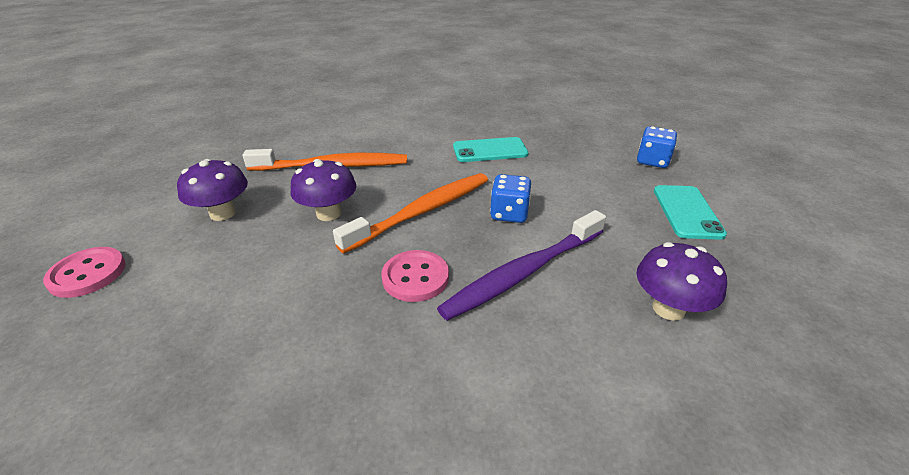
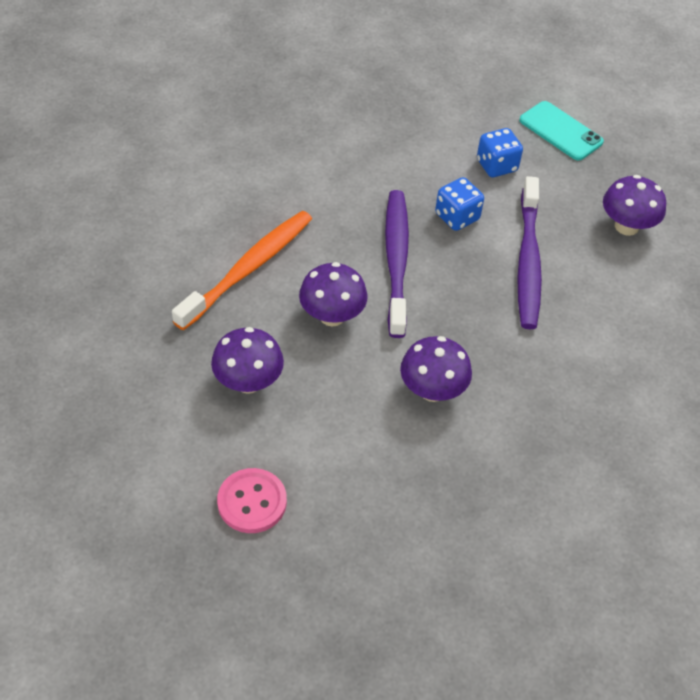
camera: 50 degrees left, 15 degrees up
orange toothbrush [333,173,488,253] -> purple toothbrush [385,190,409,338]
pink button [382,250,449,302] -> none
turquoise phone [453,137,529,162] -> none
blue dice [637,126,677,168] -> blue dice moved to [477,128,523,177]
none -> purple mushroom [400,336,472,402]

